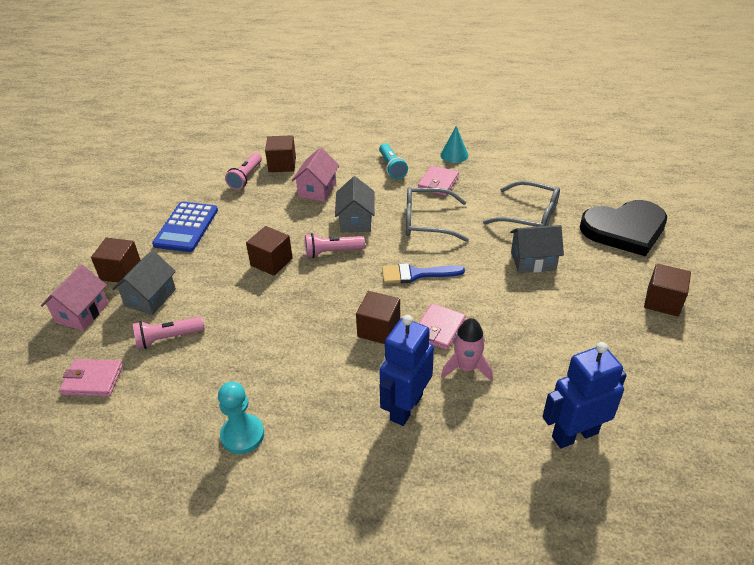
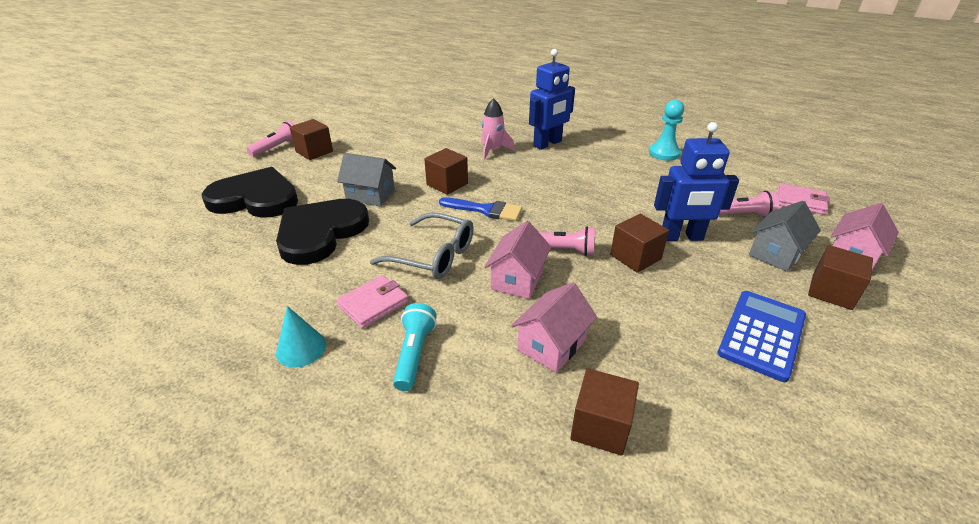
camera: 160 degrees left, 5 degrees down
pink flashlight [225,153,262,190] -> pink flashlight moved to [246,120,296,157]
grey house [335,176,375,232] -> pink house [484,221,551,299]
brown cube [356,291,400,344] -> brown cube moved to [424,148,468,195]
pink wallet [419,303,466,350] -> none
grey glasses [483,181,560,227] -> black heart [276,199,369,265]
blue robot [542,342,627,449] -> blue robot moved to [654,122,739,241]

